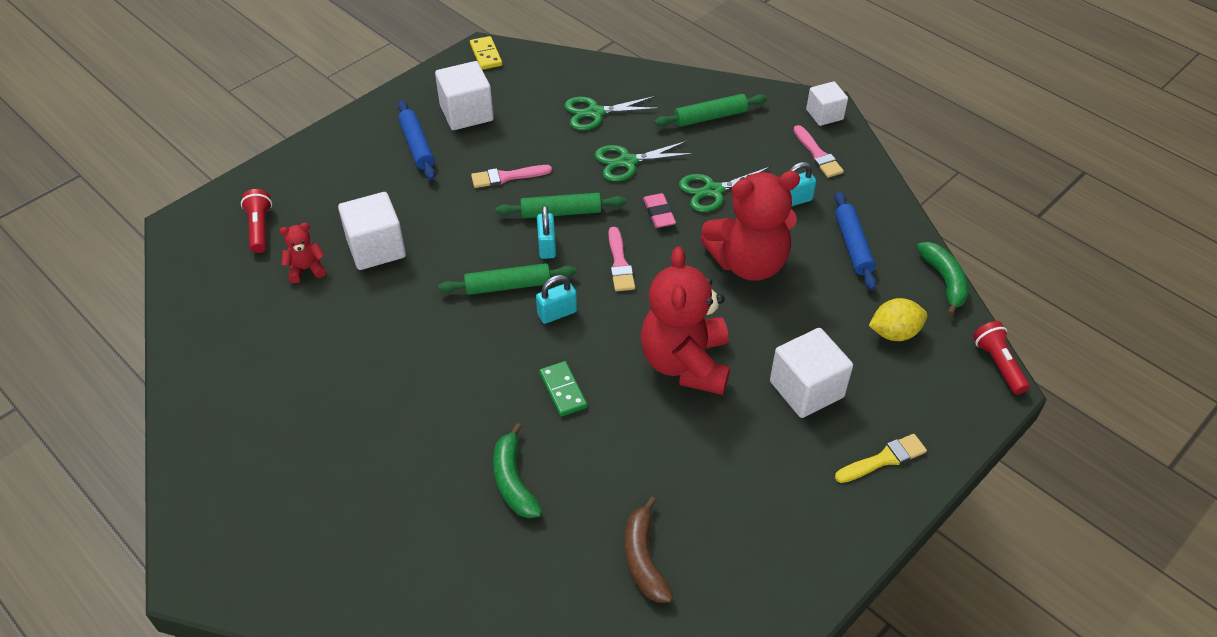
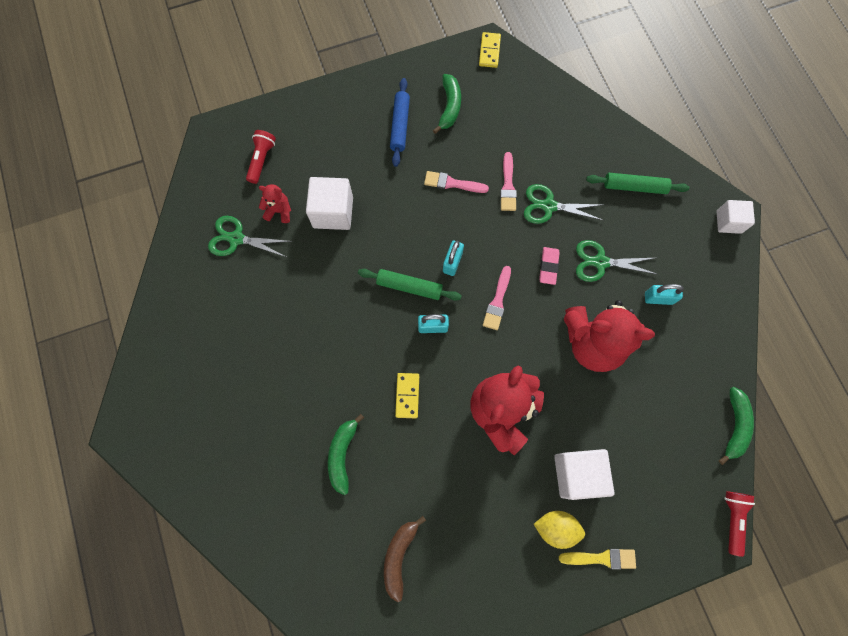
camera: 25 degrees right, 25 degrees up
white cube [435,61,494,130] -> green banana [433,74,461,134]
green rolling pin [496,193,626,218] -> none
green domino [539,361,588,417] -> yellow domino [395,373,419,418]
green scissors [564,96,660,130] -> green scissors moved to [208,216,292,257]
pink brush [793,125,844,178] -> pink brush moved to [500,152,517,211]
blue rolling pin [835,191,877,290] -> none
yellow lemon [869,298,927,341] -> yellow lemon moved to [534,511,585,549]

